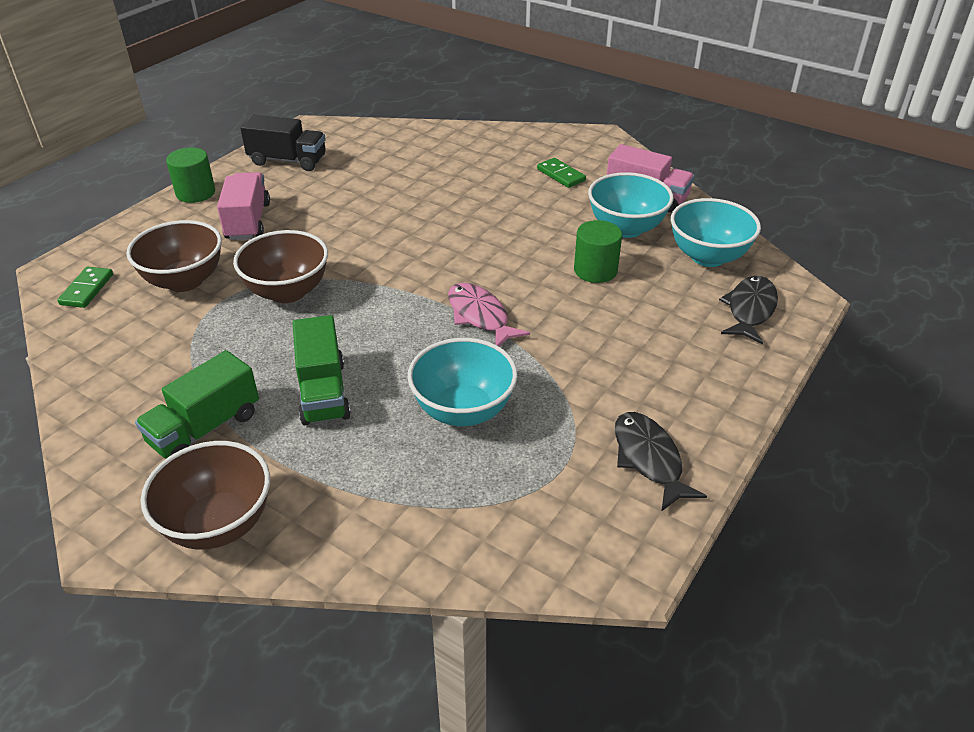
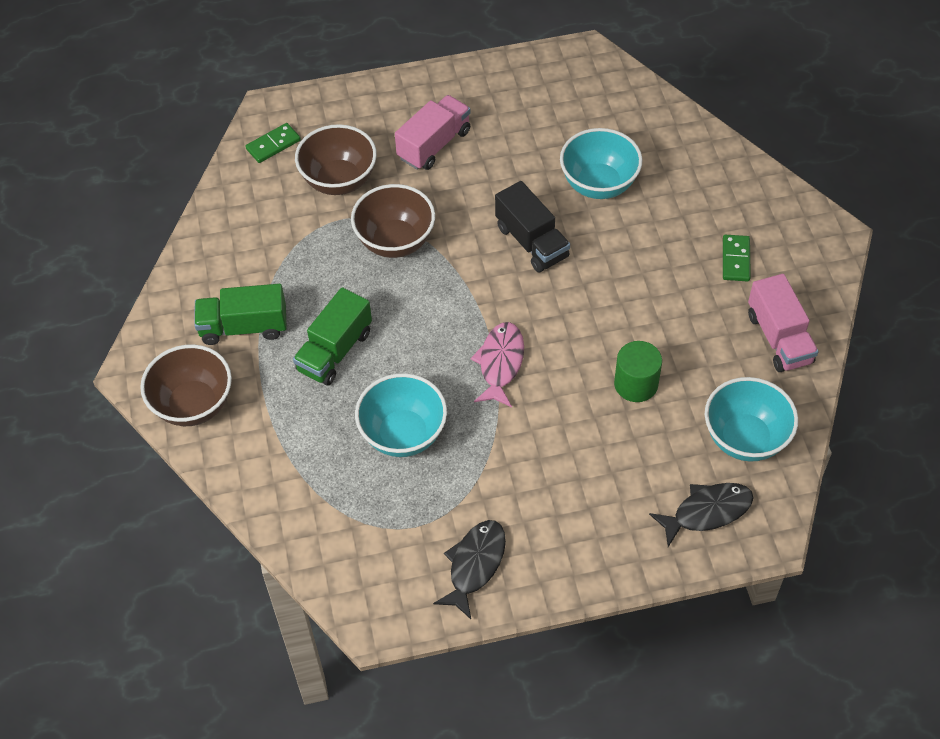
camera: 45 degrees right, 15 degrees up
green cylinder [166,147,215,203] -> none
black truck [240,115,326,171] -> black truck moved to [495,181,570,273]
turquoise bowl [588,172,674,238] -> turquoise bowl moved to [560,128,643,199]

